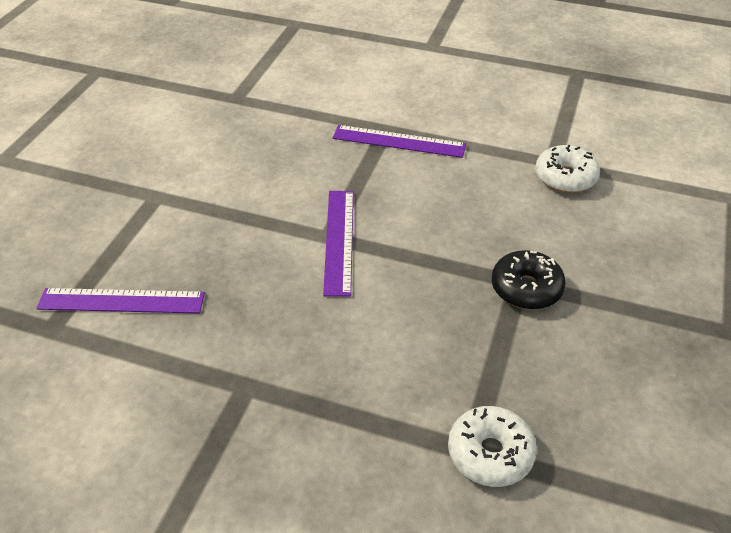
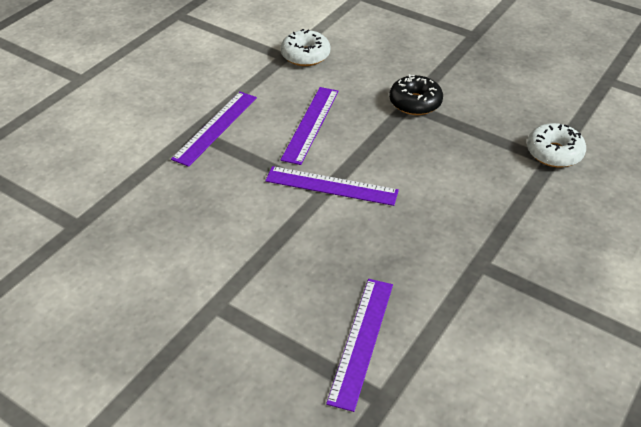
camera: 75 degrees left, 0 degrees up
none -> purple ruler [281,87,339,165]

